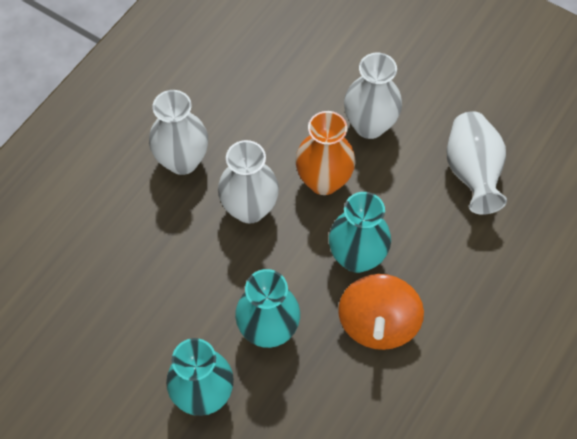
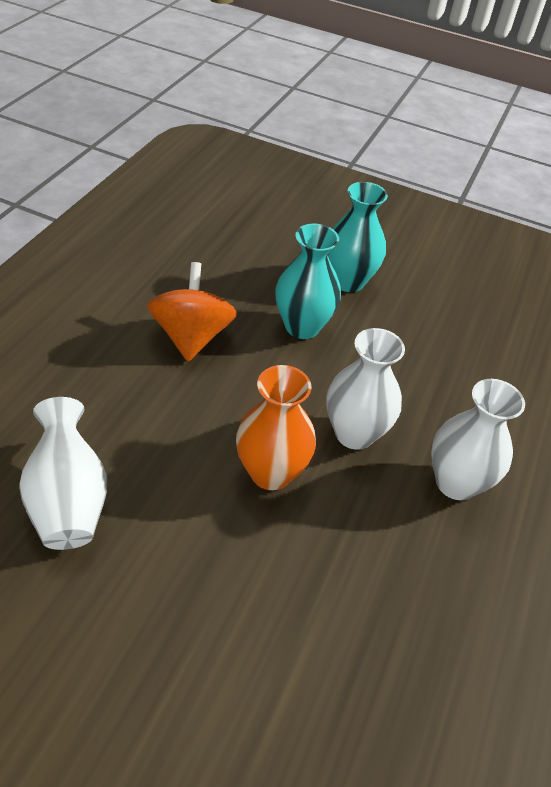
camera: 165 degrees right, 15 degrees down
turquoise vase [329,192,391,273] -> none
white vase [344,53,402,139] -> none

